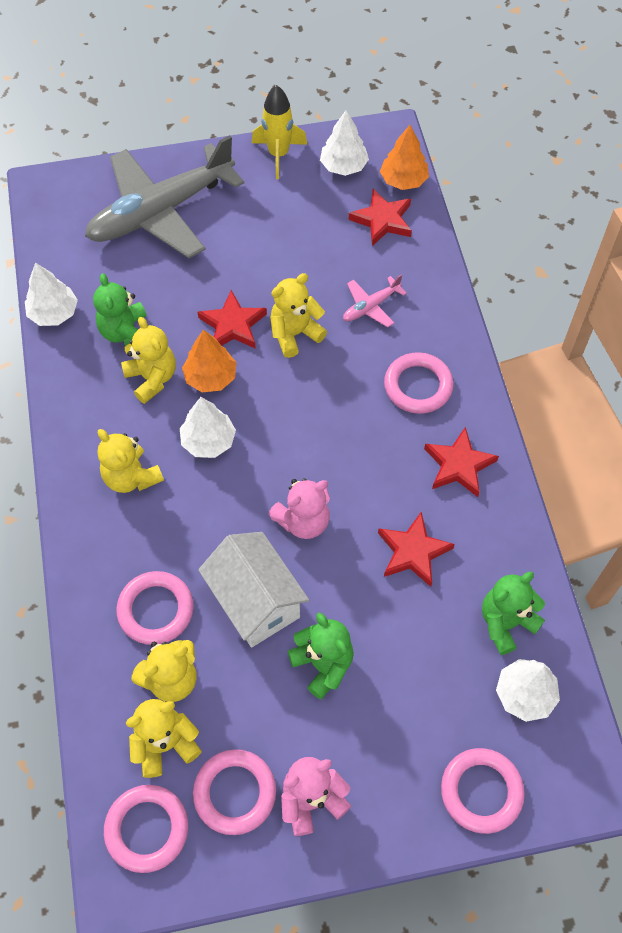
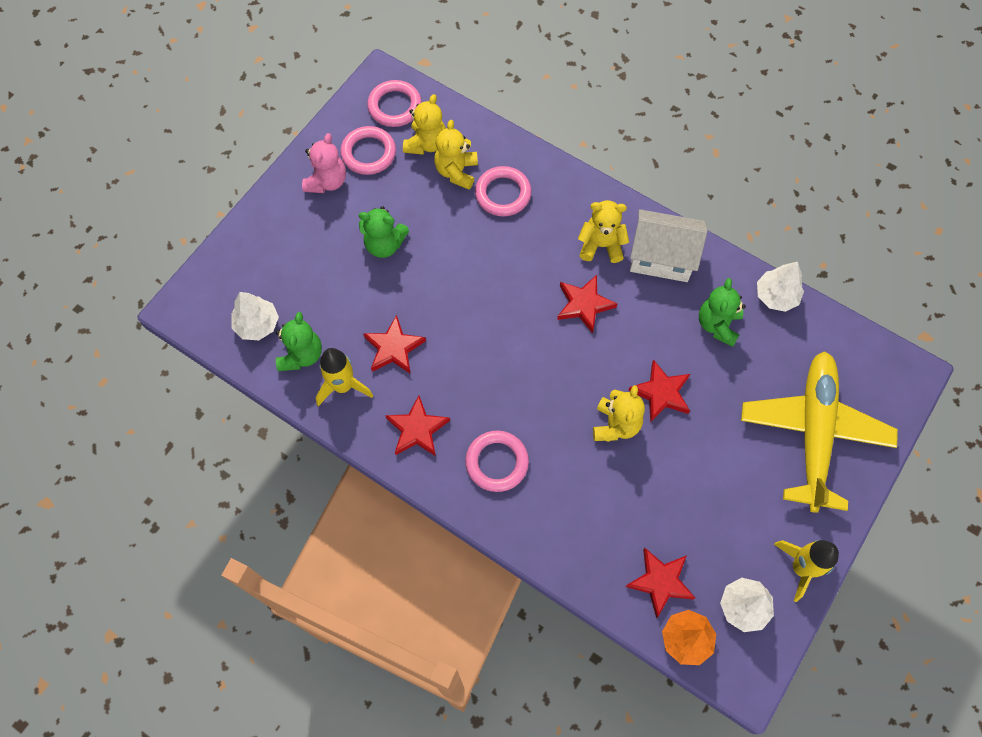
camera: 135 degrees right, 5 degrees up
grey plane [85,135,244,258] -> yellow plane [741,351,898,513]
green teddy bear [93,273,147,346] -> green teddy bear turned 105 degrees counterclockwise [699,278,746,347]
yellow teddy bear [121,317,176,404] -> none
white tree [180,397,236,458] -> red star [557,275,617,334]
orange tree [182,330,237,392] -> none
white house [198,532,309,647] -> white house moved to [630,209,708,282]
pink teddy bear [268,478,330,539] -> none
pink plane [343,274,407,327] -> none
pink ring [441,748,525,834] -> none
none -> yellow rocket [316,348,373,406]

